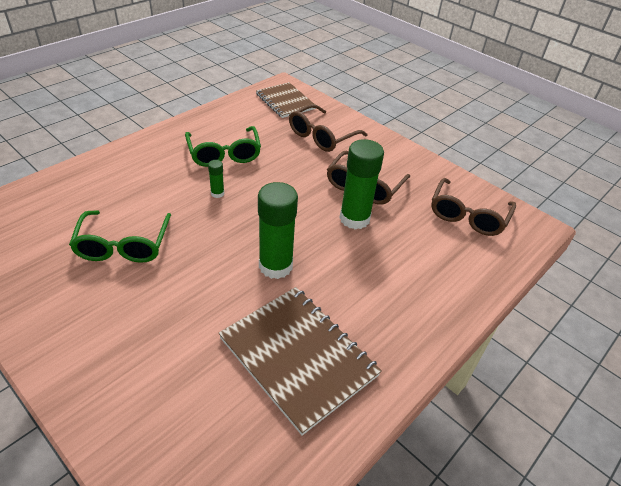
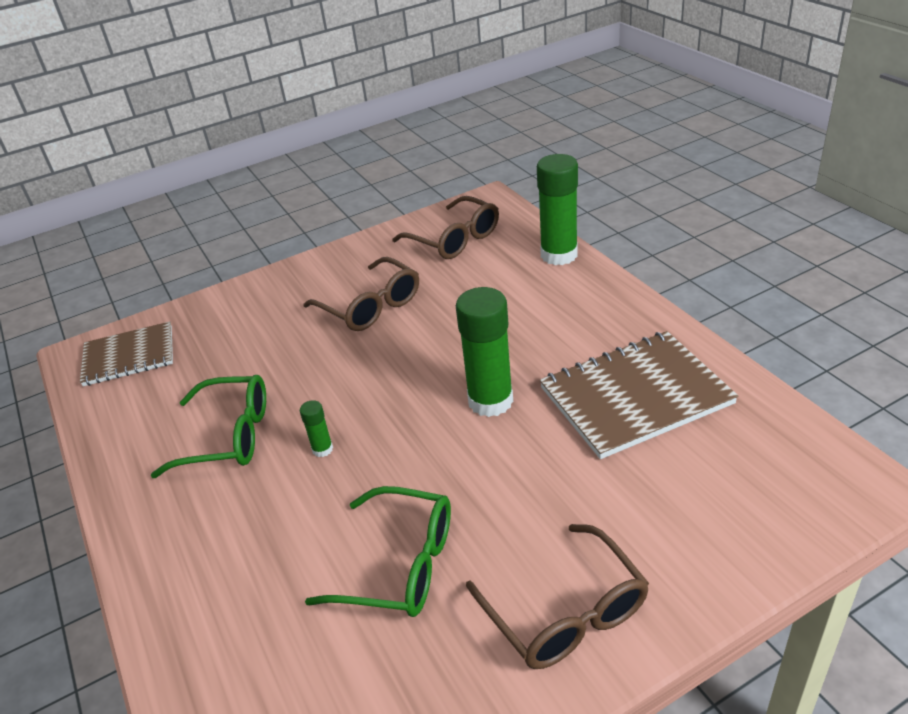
camera: 65 degrees left, 5 degrees down
brown glasses [289,104,367,152] -> brown glasses moved to [466,524,649,669]
green glue stick [340,139,384,229] -> green glue stick moved to [537,154,578,265]

